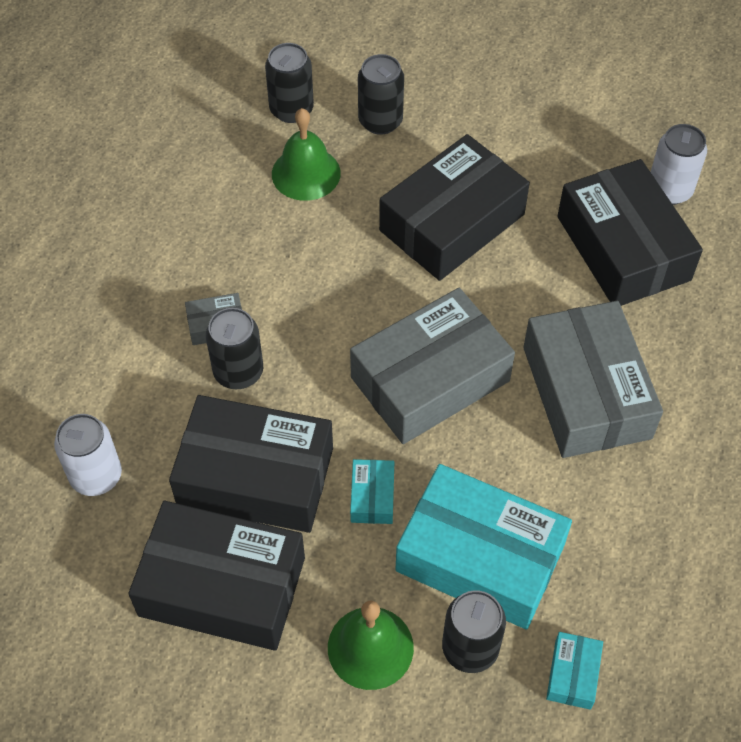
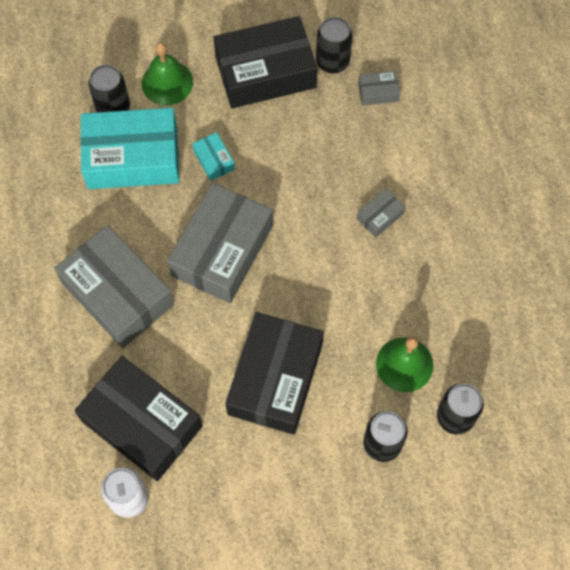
camera: 150 degrees right, 10 degrees up
white can [54,414,122,496] -> grey box [358,71,400,106]
black box [169,395,333,533] -> none
black can [206,308,263,389] -> black can moved to [316,17,352,74]
turquoise box [546,632,603,710] -> none

